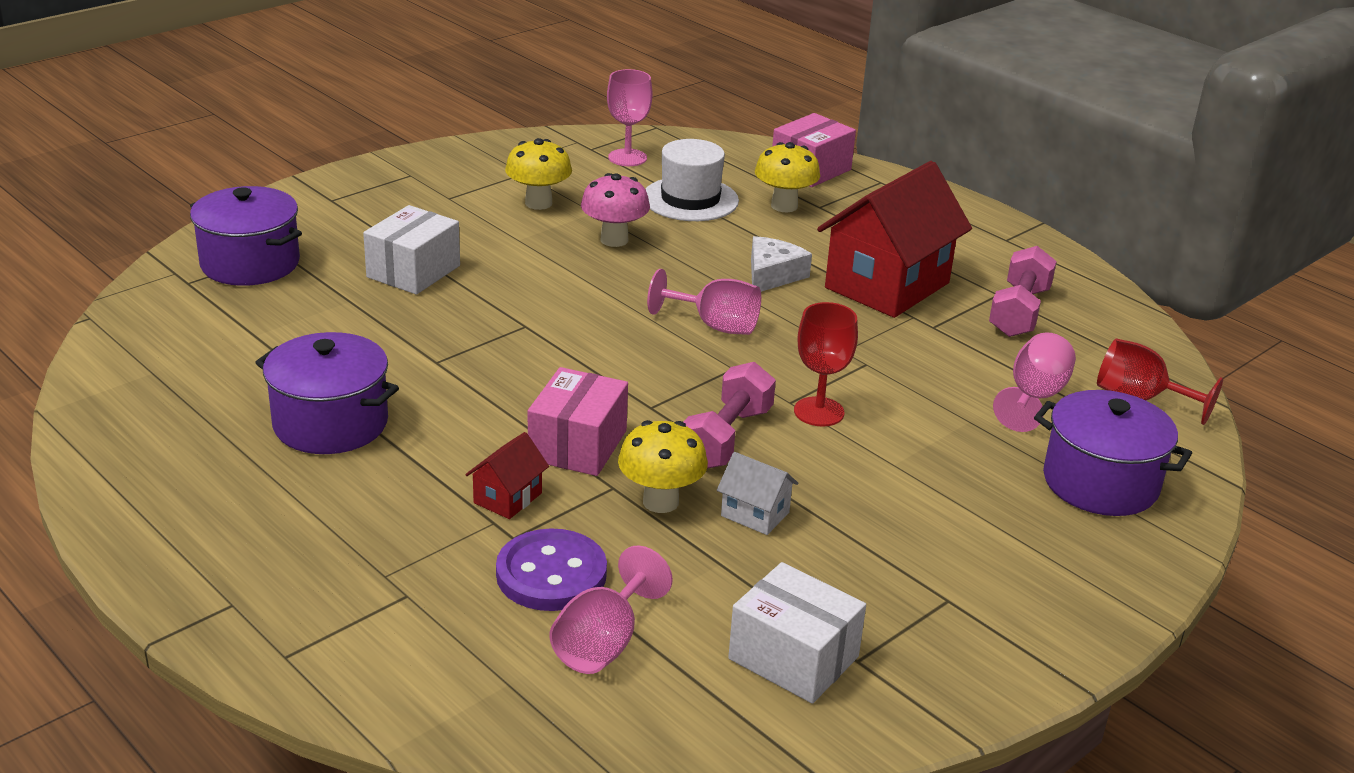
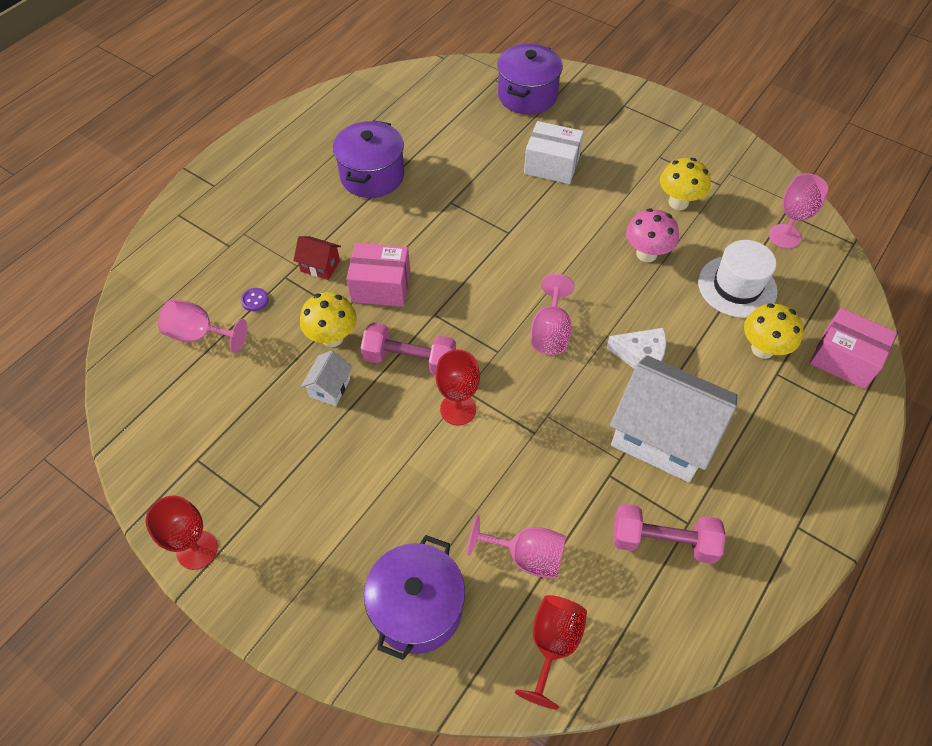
camera: 80 degrees right, 25 degrees up
purple button [496,528,607,611] -> purple button [241,288,269,311], size x0.44
white box [728,562,866,704] -> none
red house [817,161,972,318] -> white house [610,355,738,482]
none -> red goblet [146,496,218,570]

